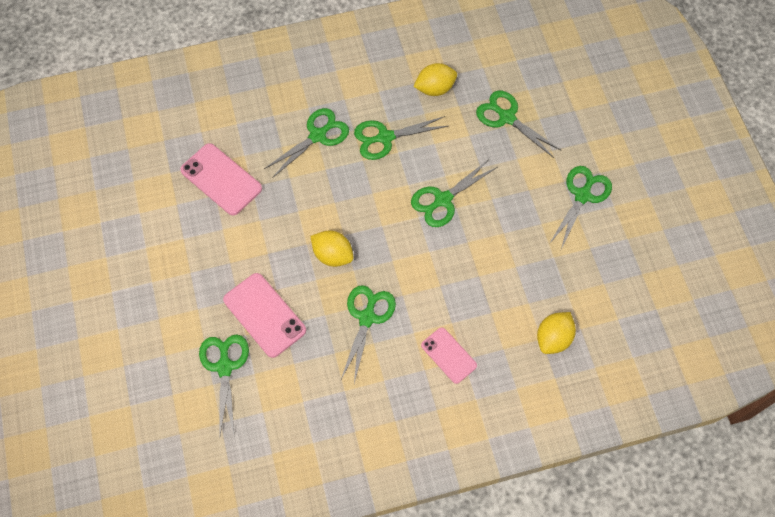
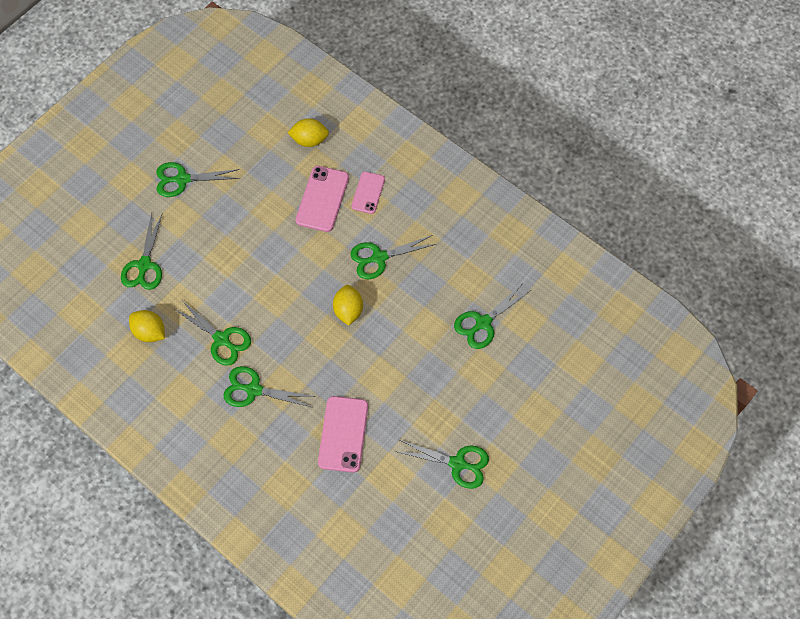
camera: 125 degrees left, 0 degrees up
pink phone [223,273,306,358] -> pink phone moved to [295,166,349,232]
green scissors [411,159,497,227] -> green scissors moved to [395,440,489,489]

